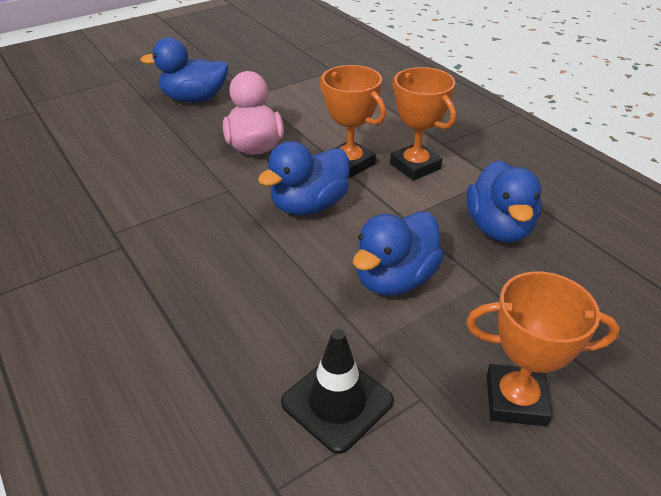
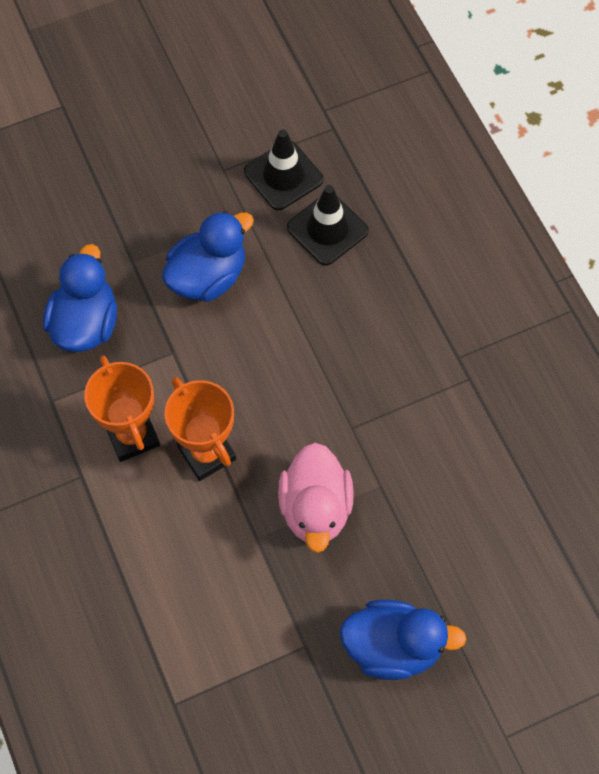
camera: 170 degrees left, 25 degrees up
blue duck [258,141,350,216] -> none
orange trophy [466,271,620,427] -> none
none -> black traffic cone [287,185,369,266]

